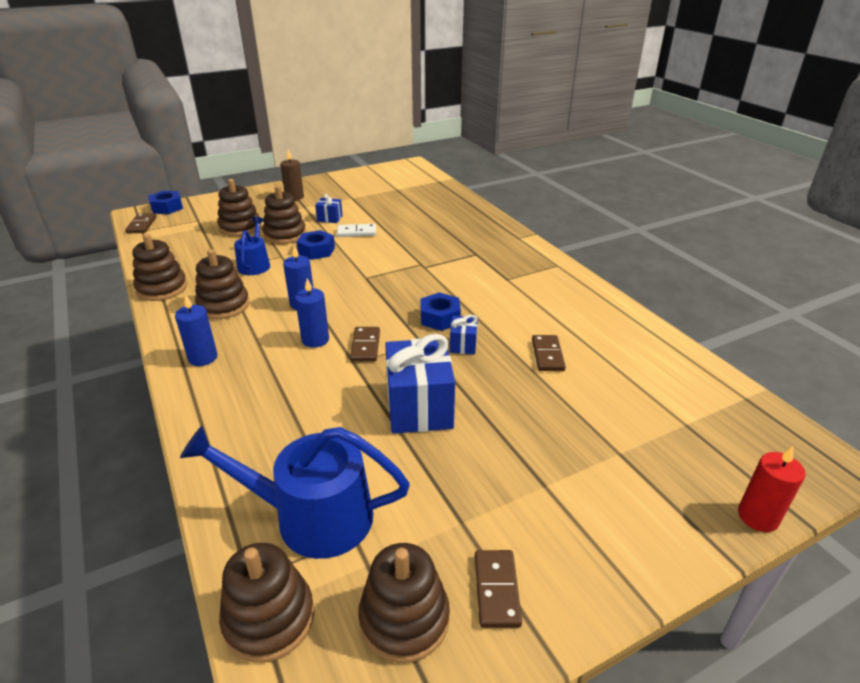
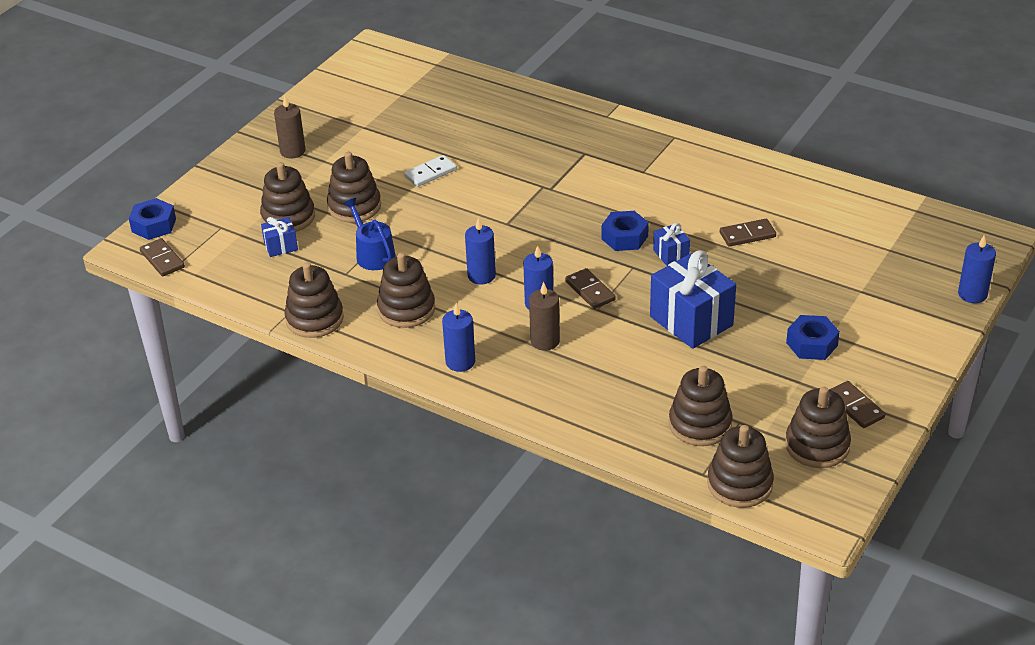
camera: 30 degrees left, 5 degrees up
blue watering can [180,426,410,559] -> brown stacking toy [669,366,733,446]
blue nut [297,230,335,260] -> blue nut moved to [786,315,840,360]
blue gift [315,194,343,223] -> blue gift moved to [261,217,298,257]
brown domino [532,335,566,371] -> brown domino turned 75 degrees counterclockwise [720,219,776,247]
red candle [738,446,806,532] -> blue candle [958,236,996,303]
none -> brown candle [529,282,560,351]

